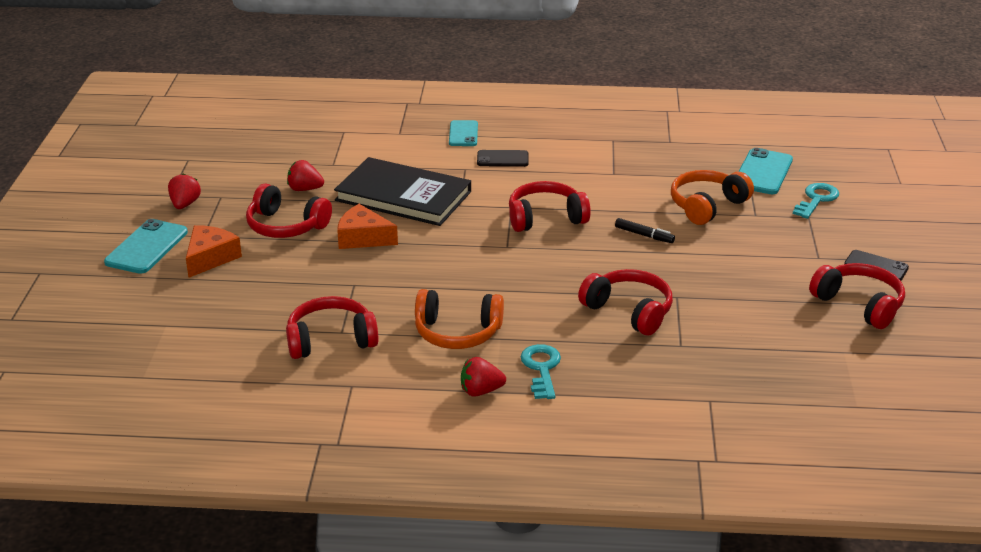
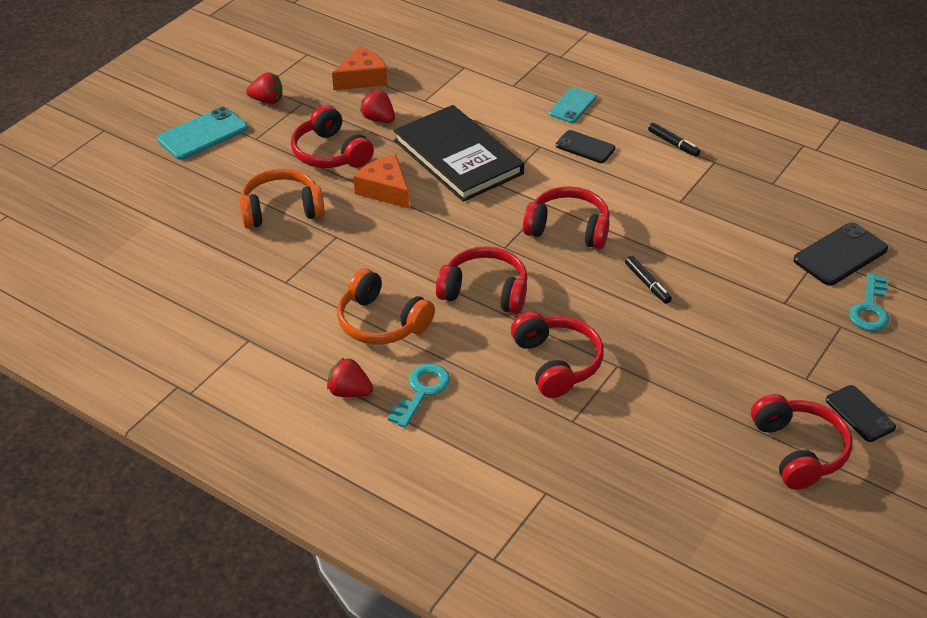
camera: 30 degrees right, 10 degrees up
red strawberry [168,173,201,209] -> red strawberry turned 60 degrees clockwise [246,72,282,104]
orange cheese [186,225,242,278] -> orange cheese moved to [332,46,387,90]
red headphones [286,296,379,359] -> red headphones moved to [436,246,527,314]
orange headphones [671,170,754,225] -> orange headphones moved to [239,168,325,229]
turquoise phone [738,148,793,194] -> black phone [794,223,888,286]
turquoise key [793,183,839,219] -> turquoise key turned 135 degrees clockwise [849,273,889,331]
none -> black marker [648,123,700,157]

